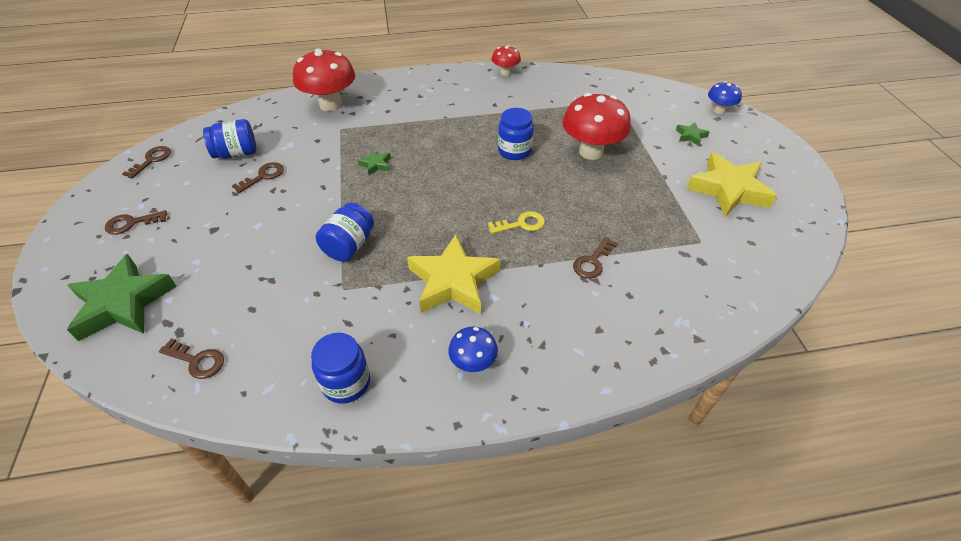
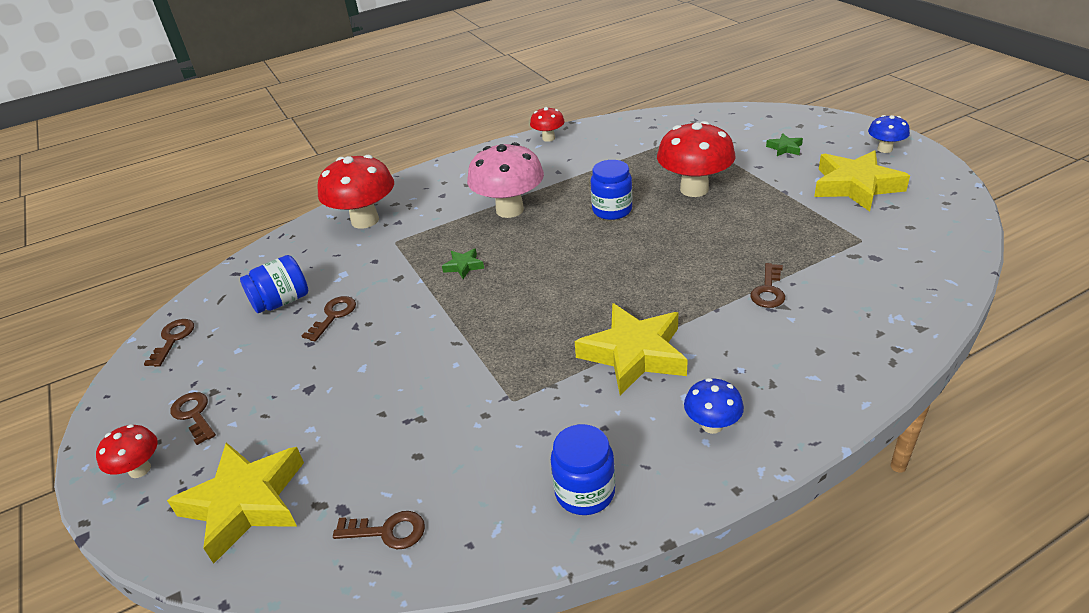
camera: 15 degrees left, 10 degrees down
green star [67,254,177,341] -> yellow star [167,442,304,564]
brown key [105,211,167,235] -> brown key turned 90 degrees clockwise [170,392,216,445]
blue jar [316,203,374,261] -> none
yellow key [488,211,545,234] -> none
blue mushroom [708,81,742,114] -> blue mushroom moved to [868,115,910,153]
none -> red mushroom [96,424,158,478]
none -> pink mushroom [467,142,544,218]

